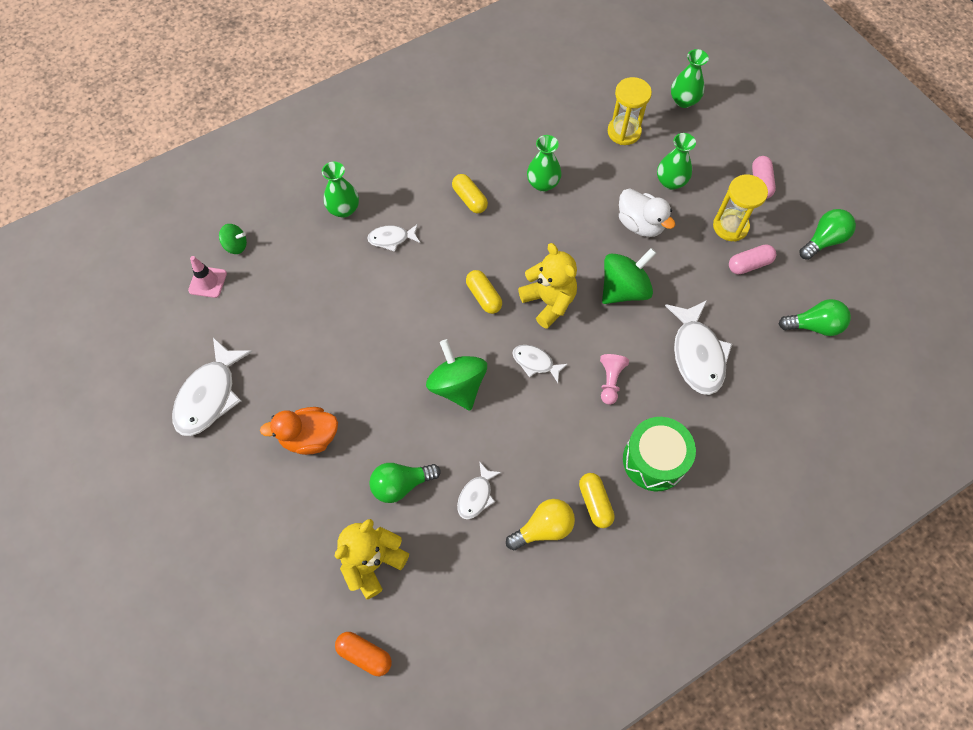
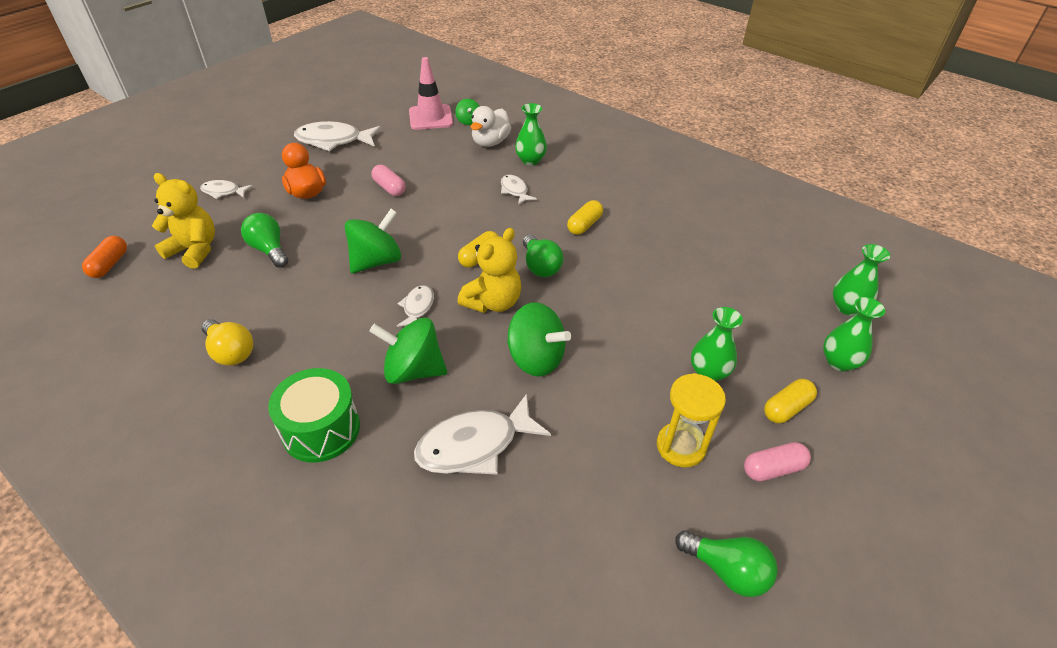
camera: 70 degrees right, 20 degrees down
pink traffic cone [188,256,227,298] -> pink traffic cone [409,57,453,130], size x1.63
white fish [457,461,502,520] -> white fish moved to [200,180,253,199]
green vase [527,135,562,192] -> green vase moved to [833,244,890,316]
yellow capsule [579,473,615,528] -> yellow capsule moved to [764,379,817,423]
pink pawn [600,354,629,405] -> green spinning top [369,318,447,384]
yellow hourglass [608,77,652,145] -> none
white duck [619,188,675,237] -> white duck moved to [470,106,511,147]
pink capsule [729,244,776,274] -> pink capsule moved to [371,165,406,196]
green light bulb [779,299,851,336] -> green light bulb moved to [523,234,564,277]

